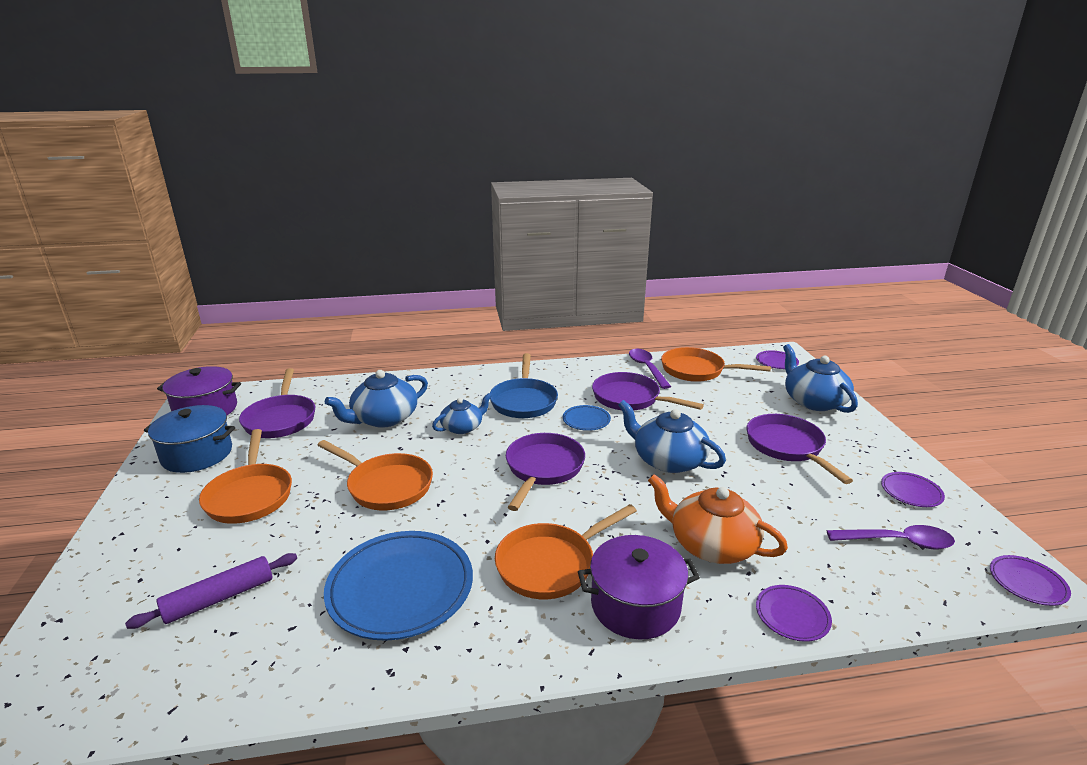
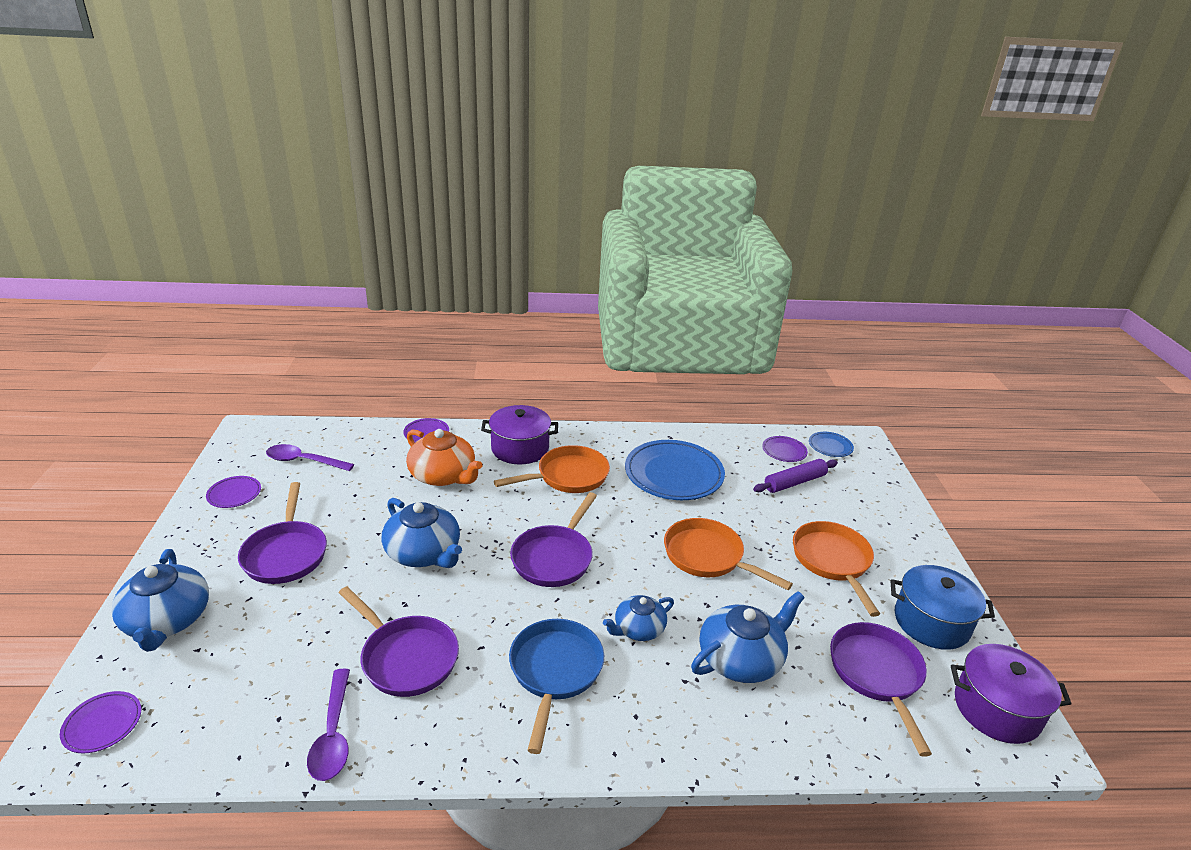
camera: 175 degrees left, 5 degrees up
blue plate [563,405,611,431] -> blue plate moved to [809,432,854,457]
orange pan [661,347,771,382] -> none
purple plate [990,555,1071,606] -> purple plate moved to [762,436,808,462]

